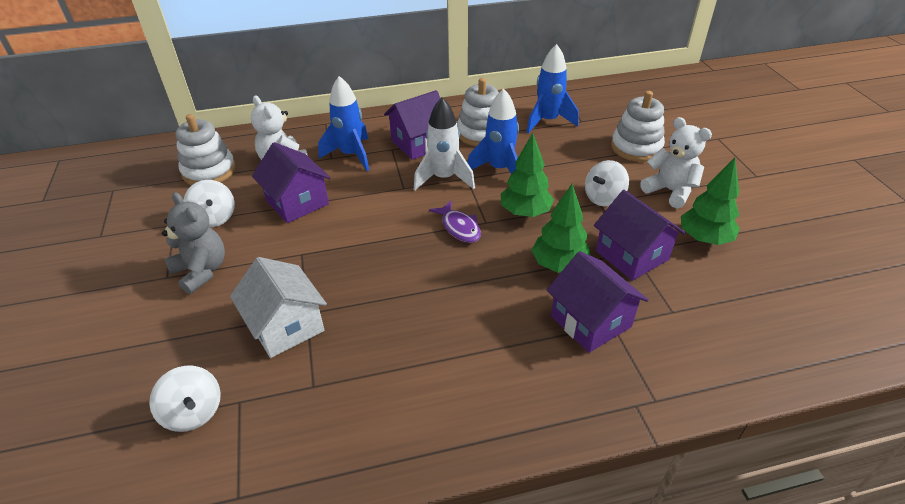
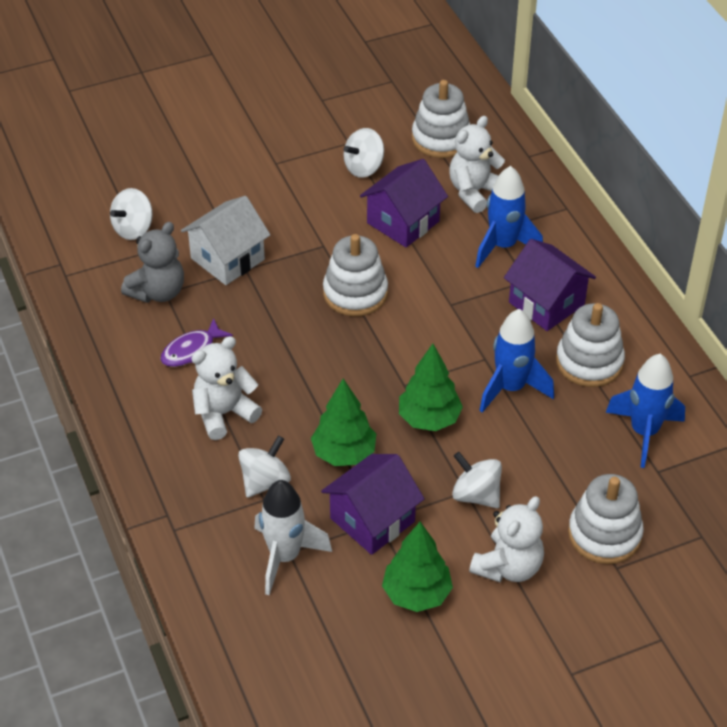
camera: 80 degrees right, 5 degrees up
grey teddy bear [162,192,225,294] -> grey teddy bear moved to [121,222,184,303]
white rocket [414,98,475,190] -> white rocket moved to [254,480,332,595]
purple fish [429,201,481,243] -> purple fish moved to [160,318,233,367]
purple house [547,251,648,353] -> white spinning top [238,435,291,498]
none -> white teddy bear [192,336,262,440]
none -> white stacking toy [323,234,388,316]

